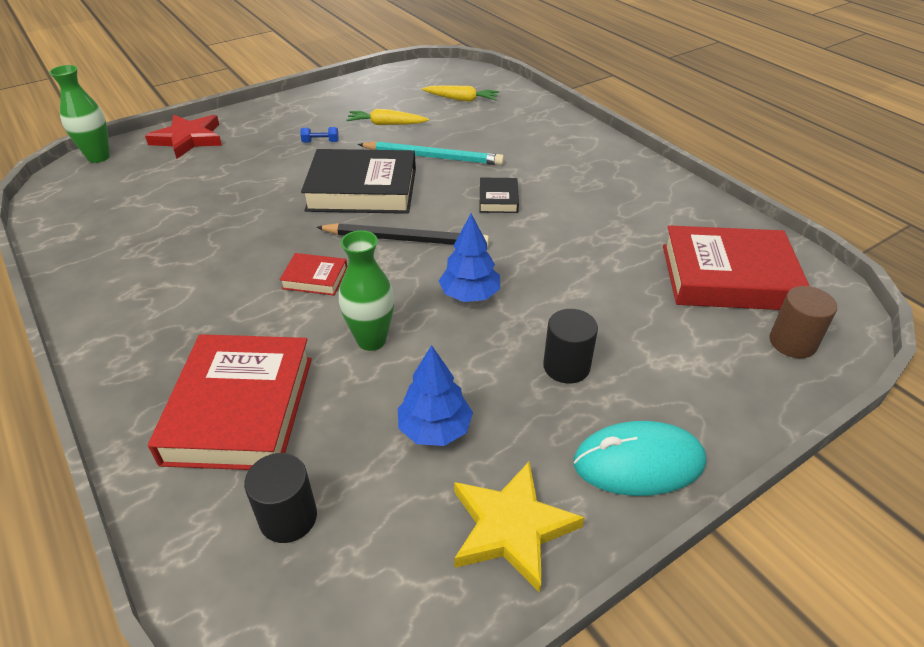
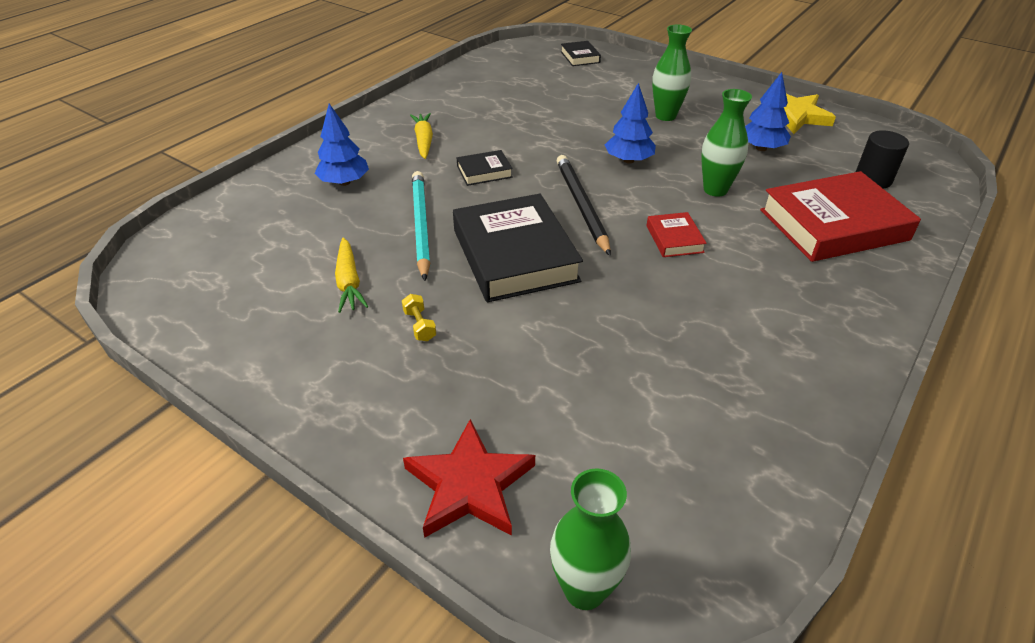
camera: 110 degrees left, 0 degrees up
blue dumbbell [300,127,339,143] -> yellow dumbbell [402,294,436,341]
yellow carrot [422,85,499,102] -> yellow carrot moved to [410,113,433,159]
black cylinder [543,309,598,384] -> green vase [652,24,692,121]
turquoise mouse [574,421,706,496] -> none
red book [663,225,809,310] -> none
brown cylinder [769,286,837,358] -> black book [561,41,601,66]
none -> blue tree [314,104,369,186]

